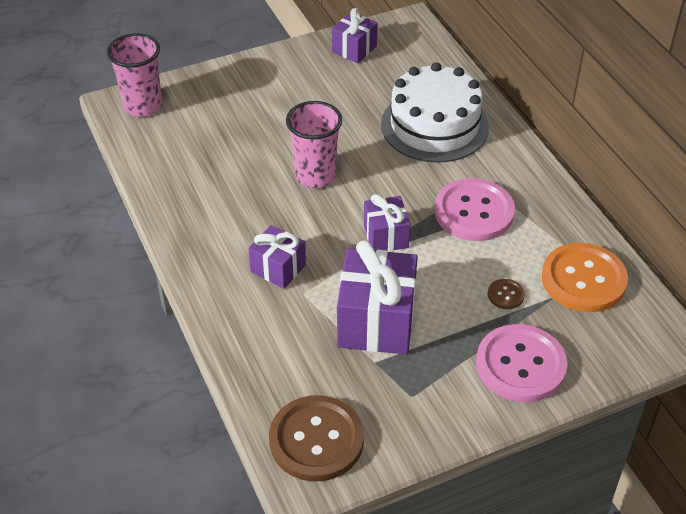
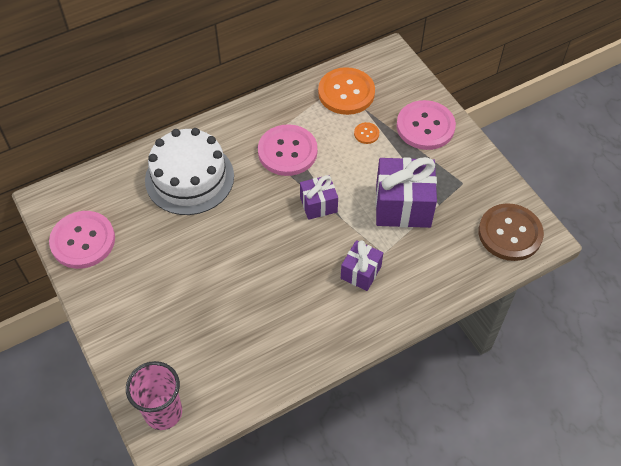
camera: 95 degrees left, 10 degrees up
pink cup [286,101,342,188] -> none
purple gift [332,8,378,63] -> pink button [49,211,115,269]
brown button [488,279,525,309] -> orange button [354,122,379,144]

